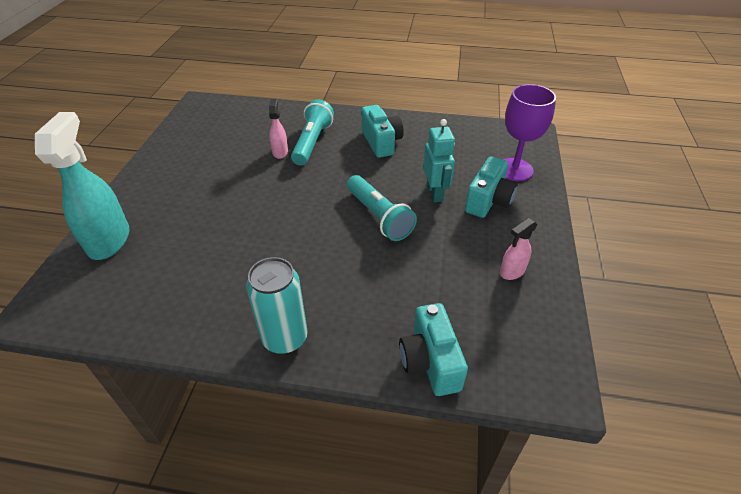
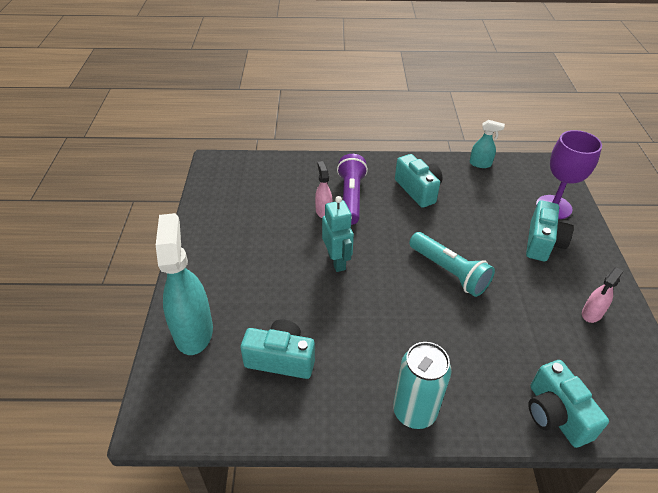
camera: 10 degrees left, 0 degrees up
turquoise flashlight [291,100,334,165] -> purple flashlight [337,154,368,225]
turquoise robot [423,119,455,202] -> turquoise robot moved to [322,196,354,272]
none -> turquoise camera [241,319,315,379]
none -> turquoise spray bottle [470,120,505,168]

